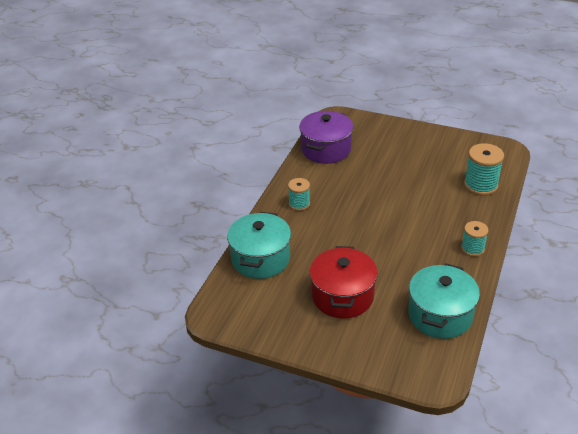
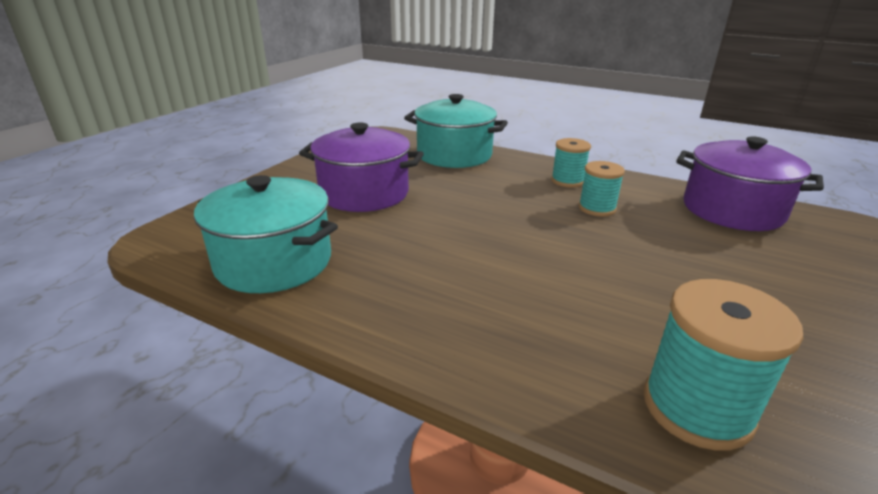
camera: 95 degrees right, 10 degrees down
red pot [310,246,378,318] -> purple pot [299,123,424,212]
turquoise spool [461,221,489,257] -> turquoise spool moved to [579,161,625,217]

